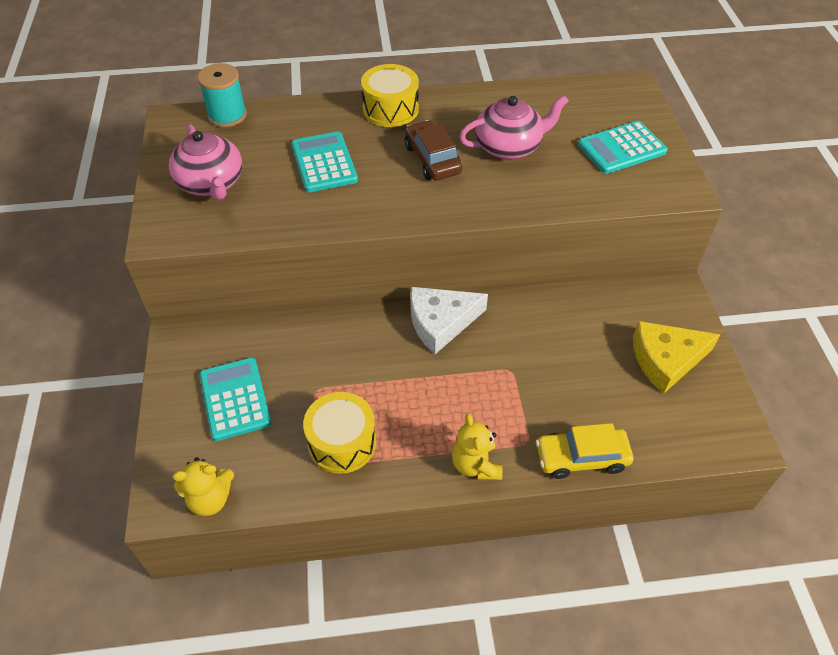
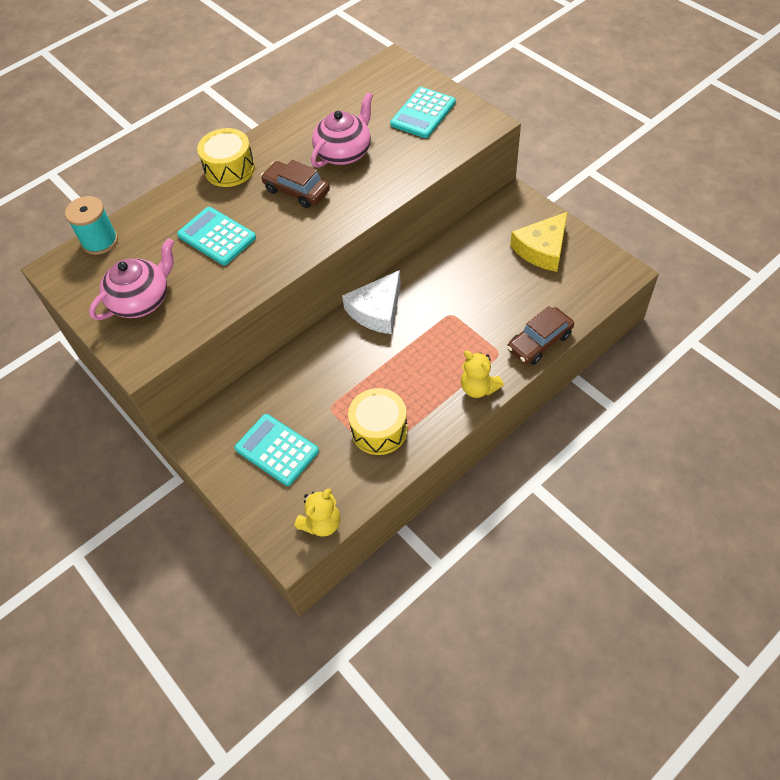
camera: 30 degrees left, 5 degrees up
pink teapot [169,124,242,200] -> pink teapot turned 75 degrees counterclockwise [89,238,174,320]
yellow car [536,423,633,479] -> brown car [507,306,574,365]

